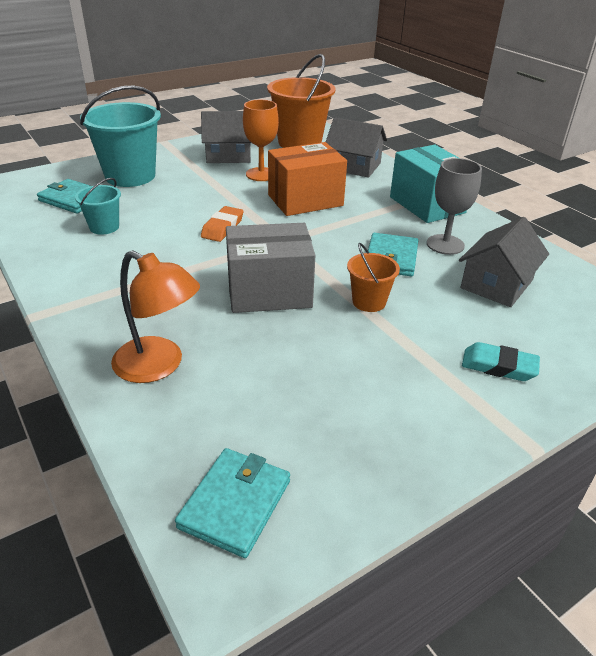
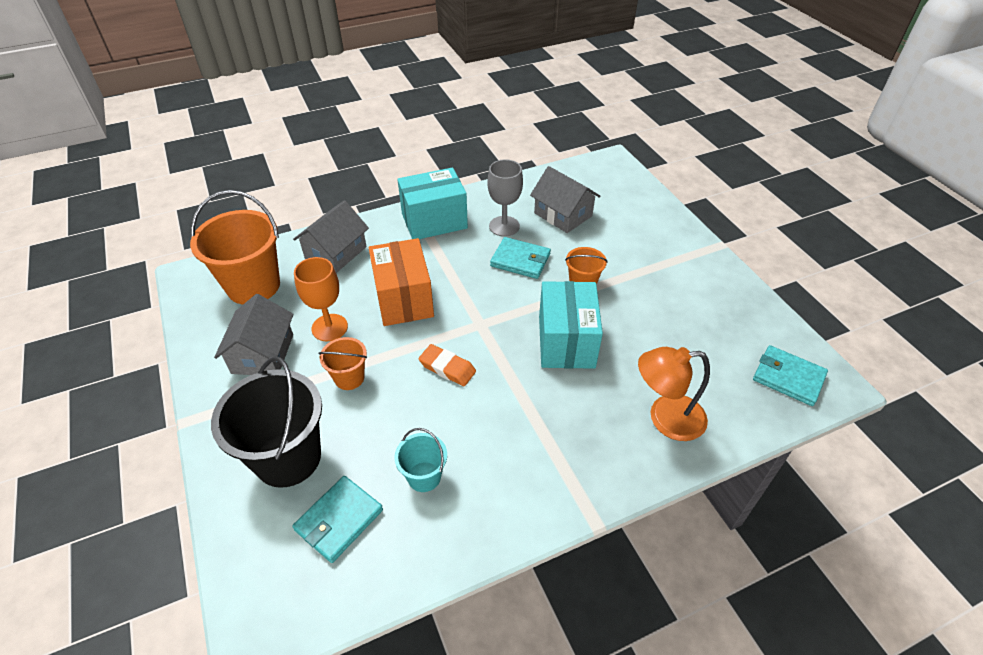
camera: 80 degrees left, 10 degrees up
turquoise bucket [80,86,161,187] -> black bucket [211,356,322,488]
orange lamp [111,251,200,383] -> orange lamp turned 135 degrees counterclockwise [638,347,710,441]
grey box [226,223,315,313] -> turquoise box [539,281,603,369]
turquoise eraser [462,342,540,381] -> none
none -> orange bucket [318,337,367,390]

